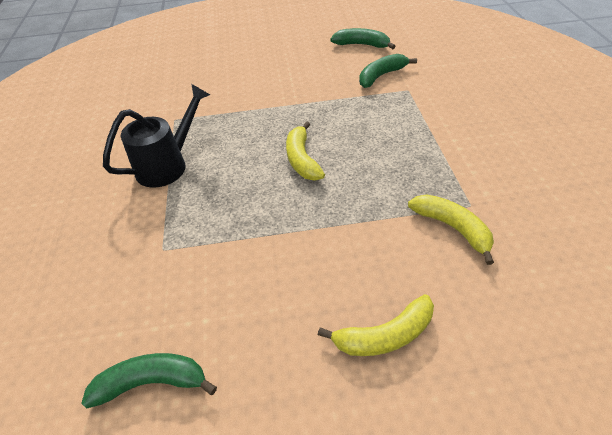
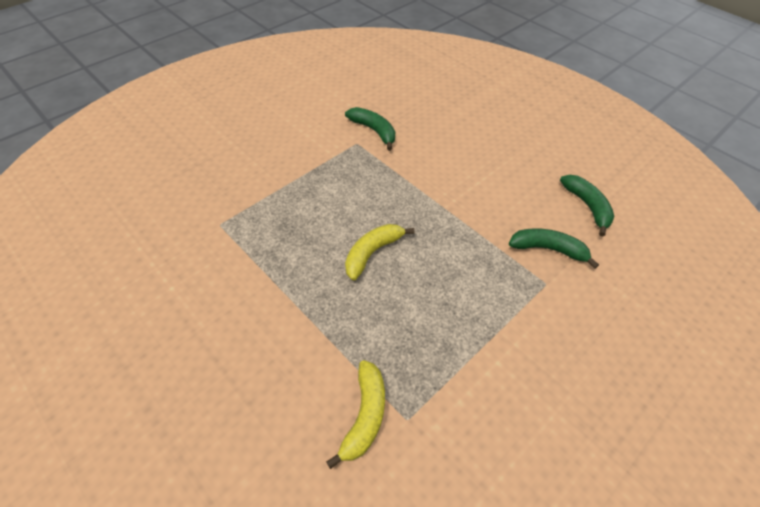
camera: 50 degrees right, 5 degrees up
green banana [81,353,217,408] -> green banana moved to [345,107,395,151]
black watering can [103,84,210,188] -> none
yellow banana [318,294,434,356] -> none

